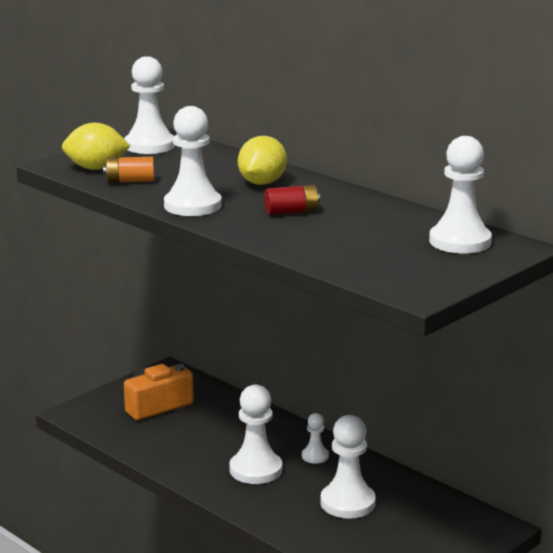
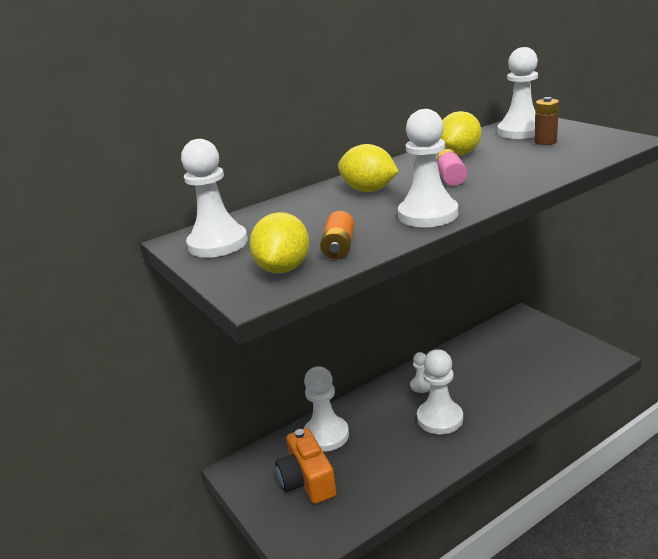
camera: 75 degrees left, 5 degrees up
red battery [264,185,320,215] -> pink battery [436,149,467,186]
white pawn [320,415,376,519] -> white pawn moved to [303,366,349,452]
none -> yellow lemon [440,111,481,156]
none -> brown battery [534,97,559,145]

